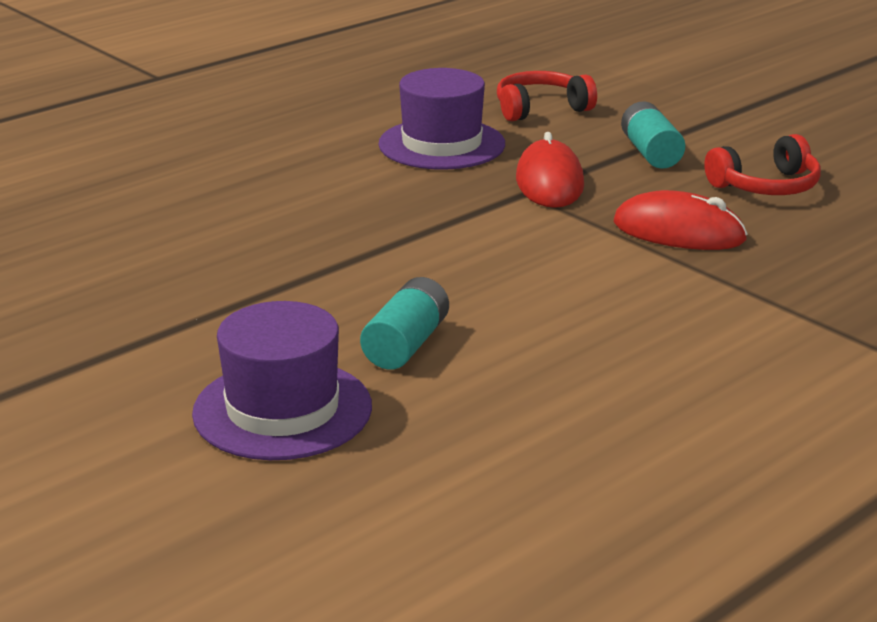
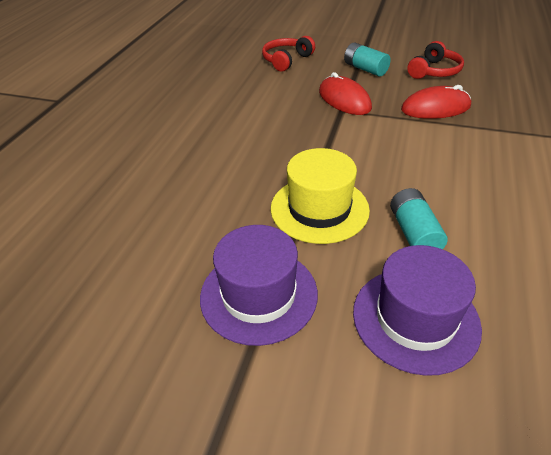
camera: 30 degrees left, 15 degrees up
purple hat [378,68,505,170] -> purple hat moved to [200,225,318,346]
none -> yellow hat [271,148,370,244]

